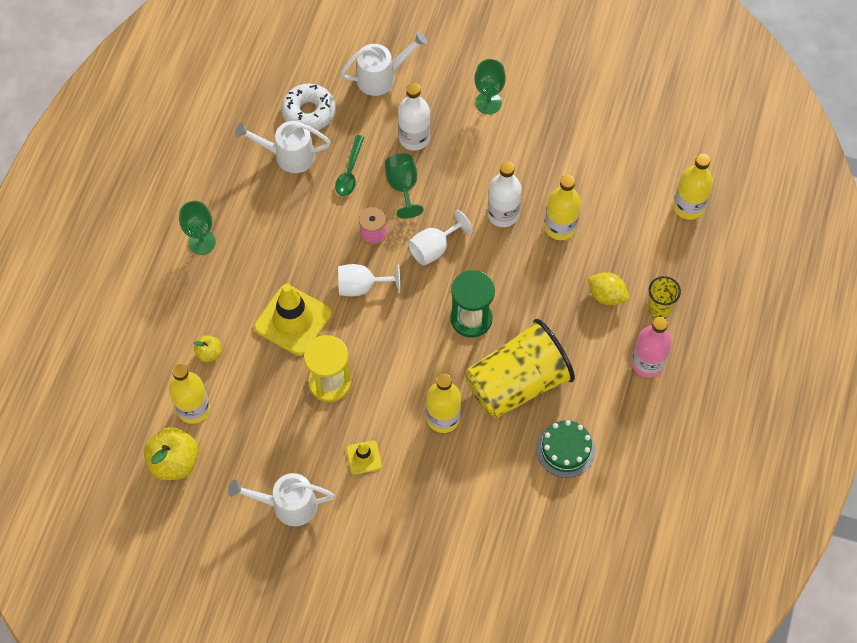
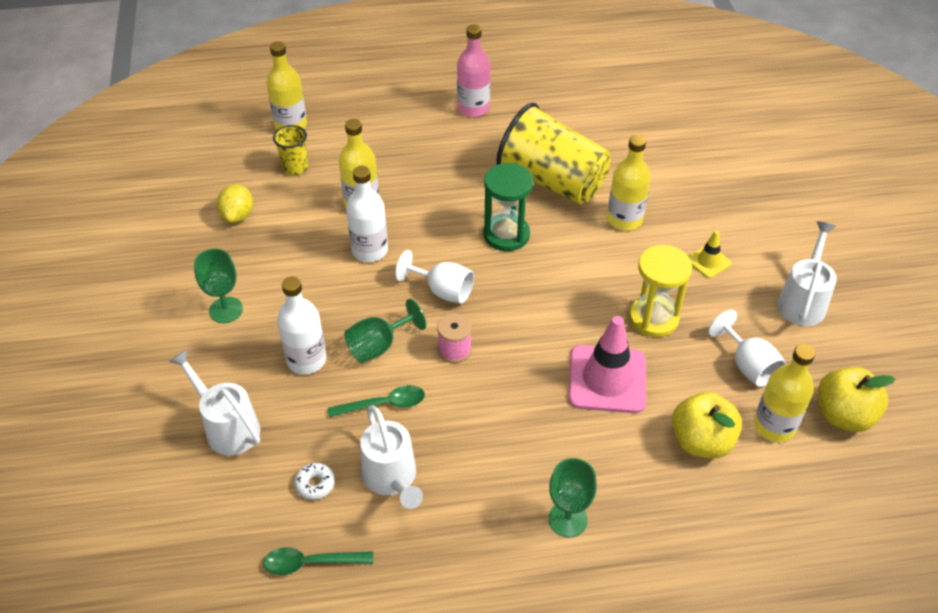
camera: 115 degrees left, 15 degrees down
yellow apple [194,335,221,362] -> yellow apple [672,392,742,458], size x1.89
white watering can [228,473,334,526] -> white watering can turned 135 degrees counterclockwise [777,221,837,326]
yellow traffic cone [254,284,332,356] -> pink traffic cone [568,316,646,413]
white donut [282,84,336,130] -> white donut [294,463,335,500], size x0.52
white goblet [338,264,400,296] -> white goblet moved to [708,310,786,387]
green cake [536,420,595,478] -> none
yellow lemon [588,272,630,305] -> yellow lemon moved to [217,184,253,223]
yellow cup [647,276,681,317] -> yellow cup moved to [273,125,308,175]
none -> green spoon [263,547,373,575]

